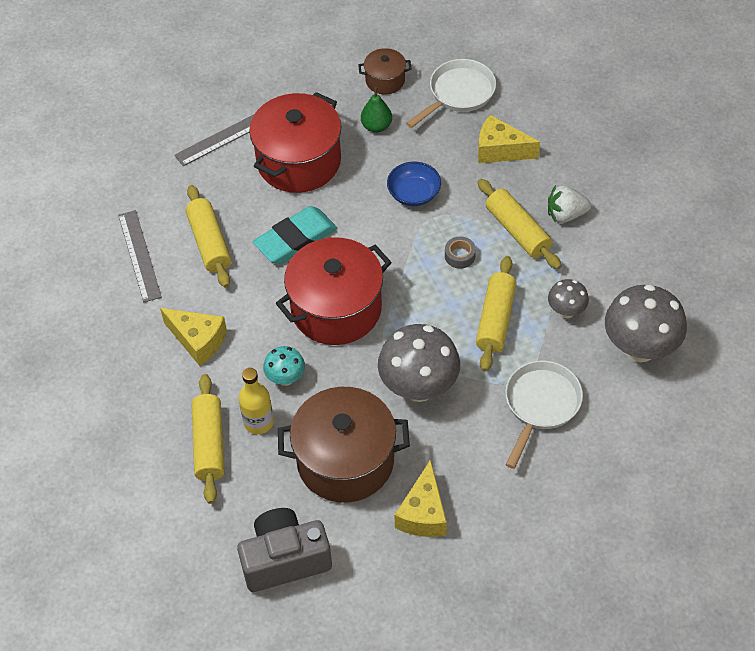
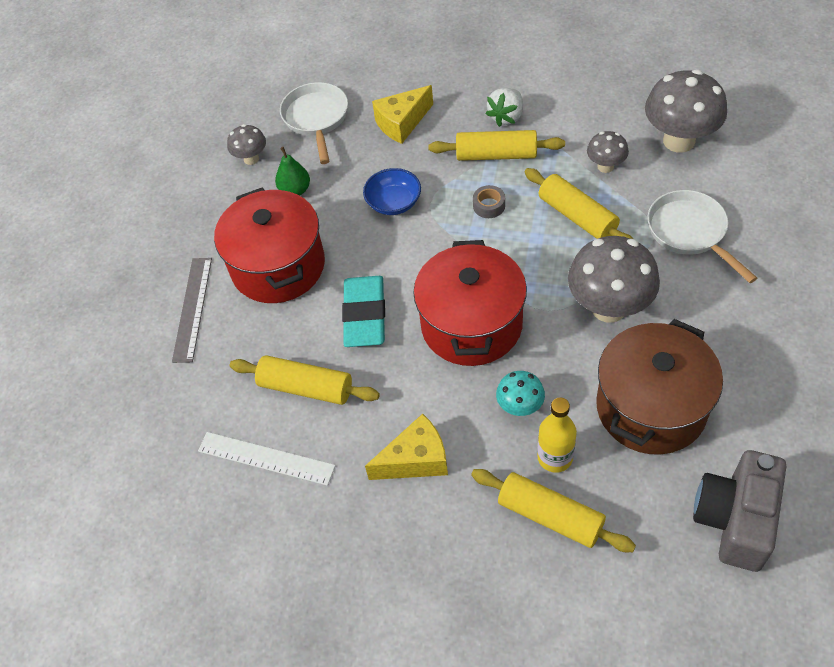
camera: 50 degrees left, 0 degrees up
grey ruler [118,210,162,302] -> white ruler [198,432,336,486]
brown pot [358,48,412,95] -> grey mushroom [227,124,266,165]
yellow cheese [394,459,447,537] -> none

